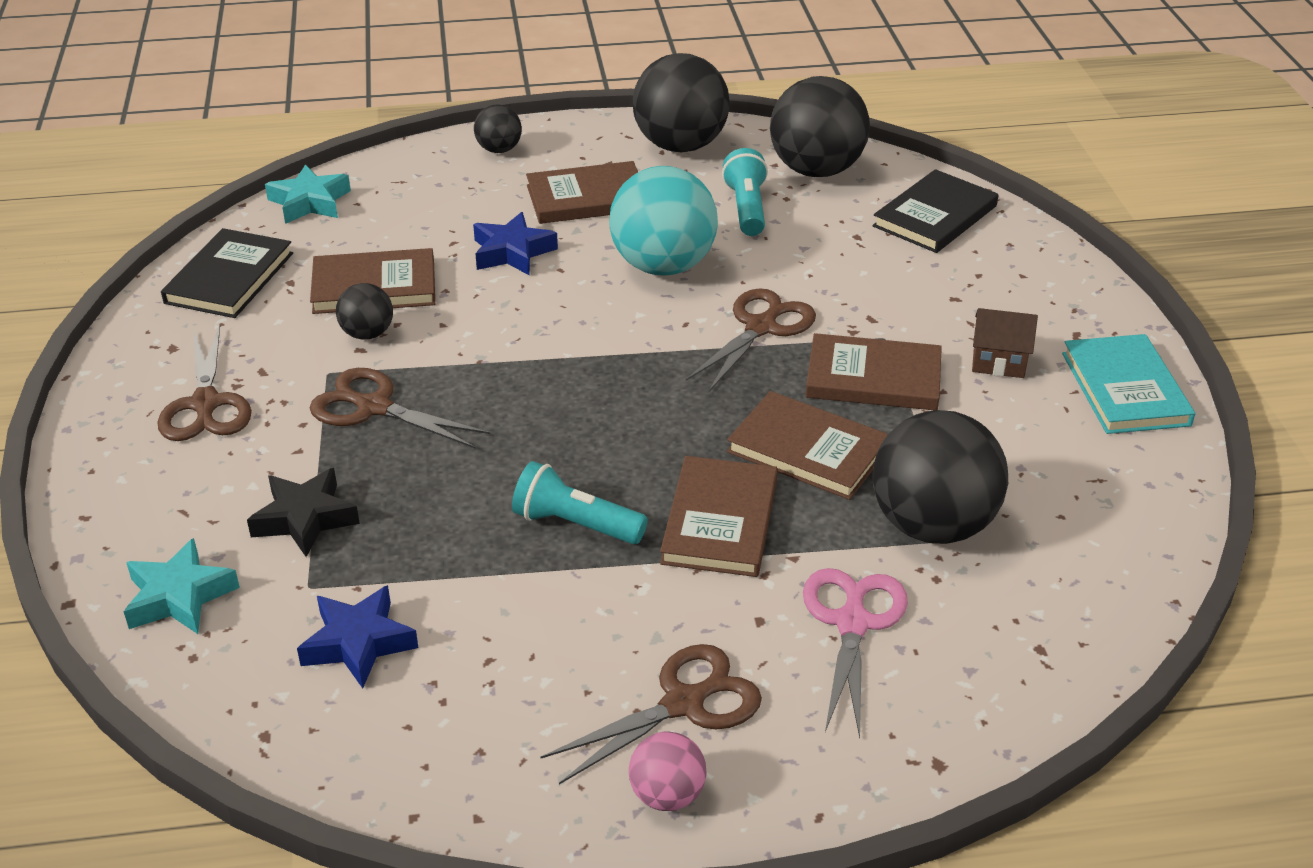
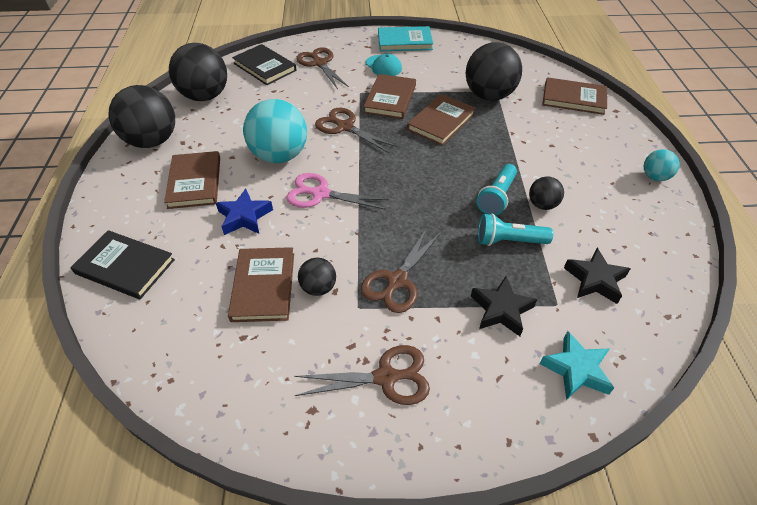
camera: 85 degrees left, 10 degrees up
black book [161,228,293,318] -> black book moved to [70,230,175,299]
turquoise star [265,164,351,224] -> none
blue star [297,585,418,688] -> black star [564,248,630,304]
black ball [474,105,522,153] -> black ball moved to [529,176,564,210]
brown scissors [540,644,762,784] -> brown scissors moved to [297,47,349,89]
pink ball [629,732,707,811] -> turquoise ball [644,149,680,181]
brown book [660,456,778,577] -> brown book moved to [542,77,607,115]
turquoise flashlight [722,148,768,236] -> turquoise flashlight moved to [478,213,553,246]
pink scissors [803,568,908,738] -> pink scissors moved to [286,173,389,210]
brown house [972,308,1038,378] -> turquoise cap [366,54,402,76]

